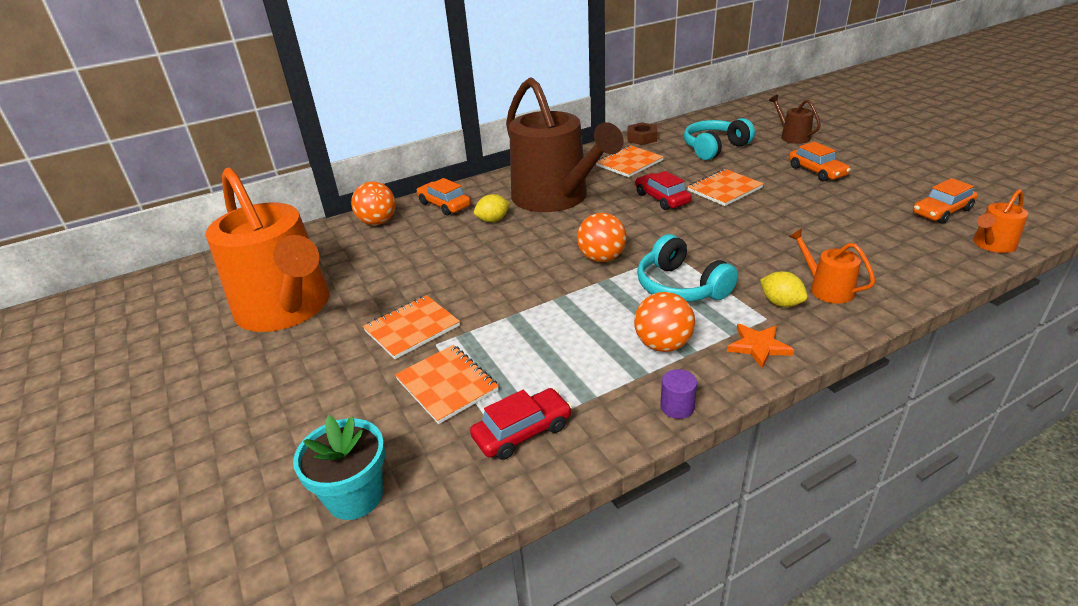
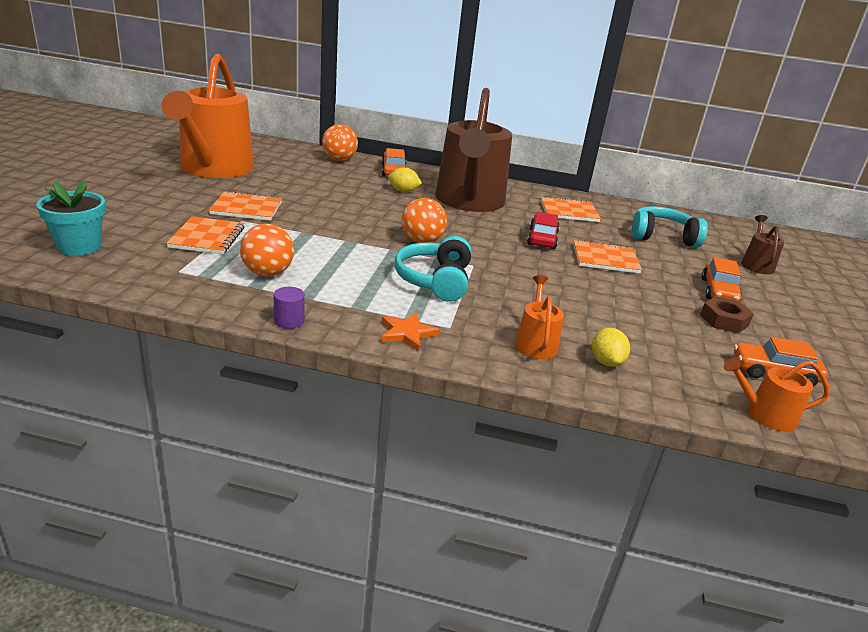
camera: 35 degrees right, 5 degrees down
red car [470,388,572,460] -> none
brown nut [628,122,657,145] -> brown nut moved to [700,296,754,333]
orange ball [634,292,695,352] -> orange ball moved to [240,224,294,276]
yellow lemon [760,271,808,307] -> yellow lemon moved to [592,328,630,367]

